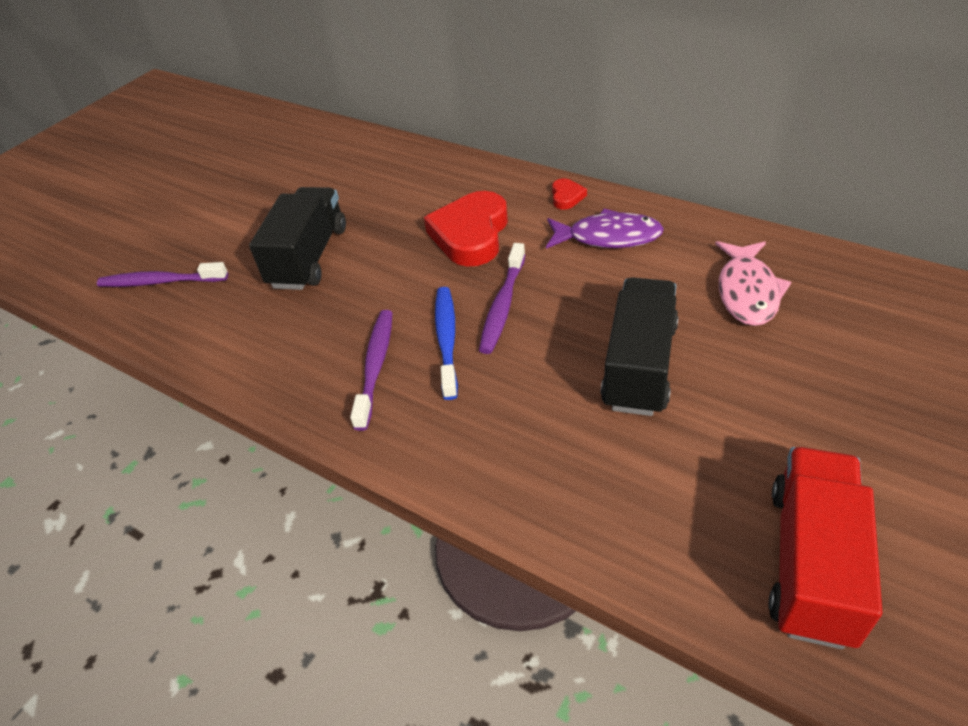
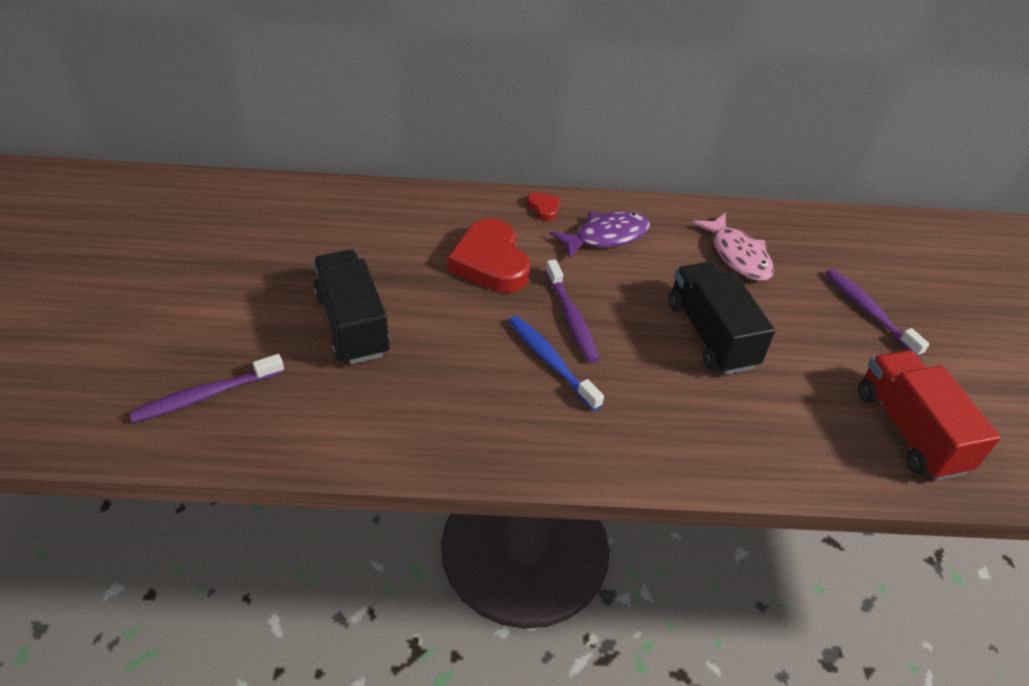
camera: 40 degrees left, 0 degrees up
purple toothbrush [350,310,393,431] -> purple toothbrush moved to [826,269,929,357]

